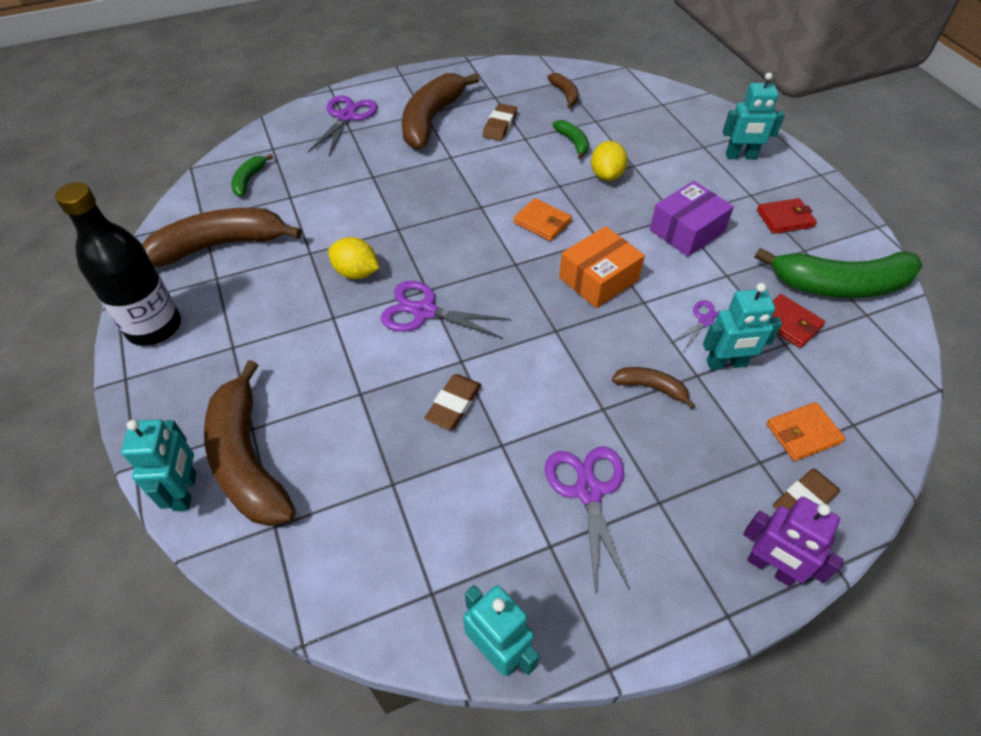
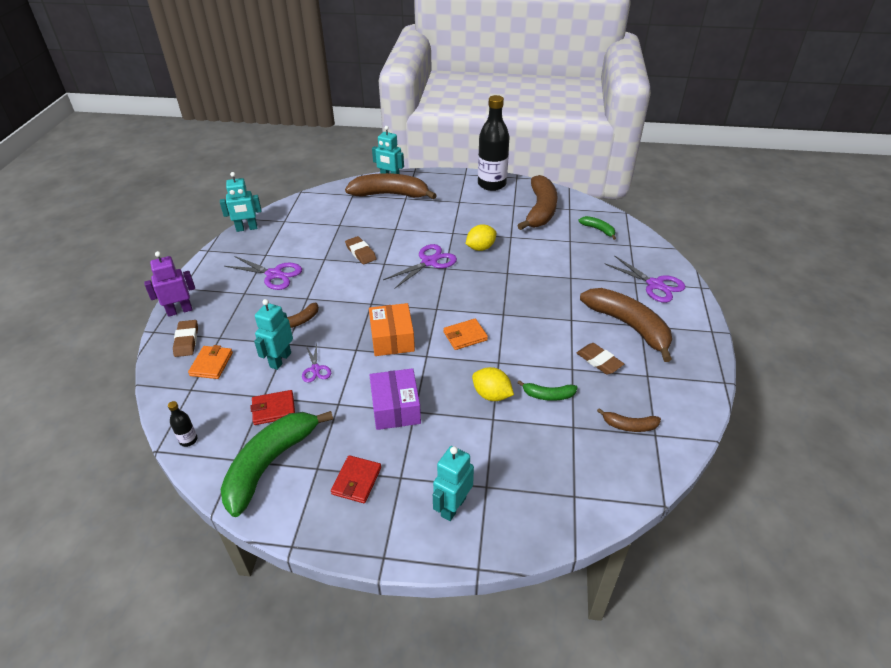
camera: 120 degrees right, 10 degrees down
none -> black bottle [168,401,198,447]

